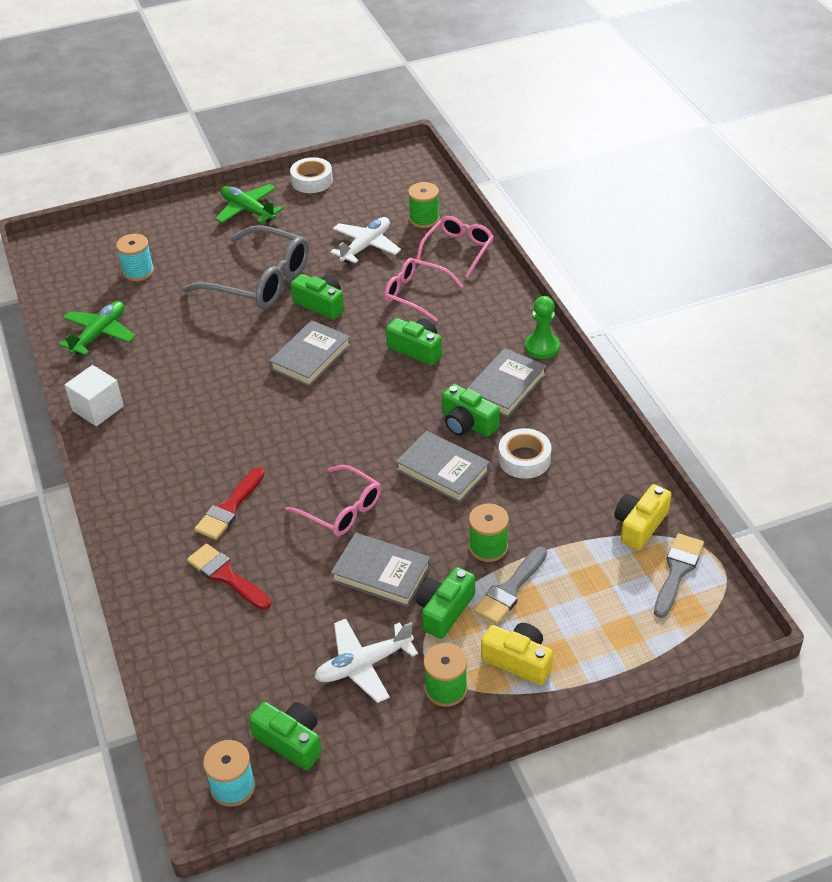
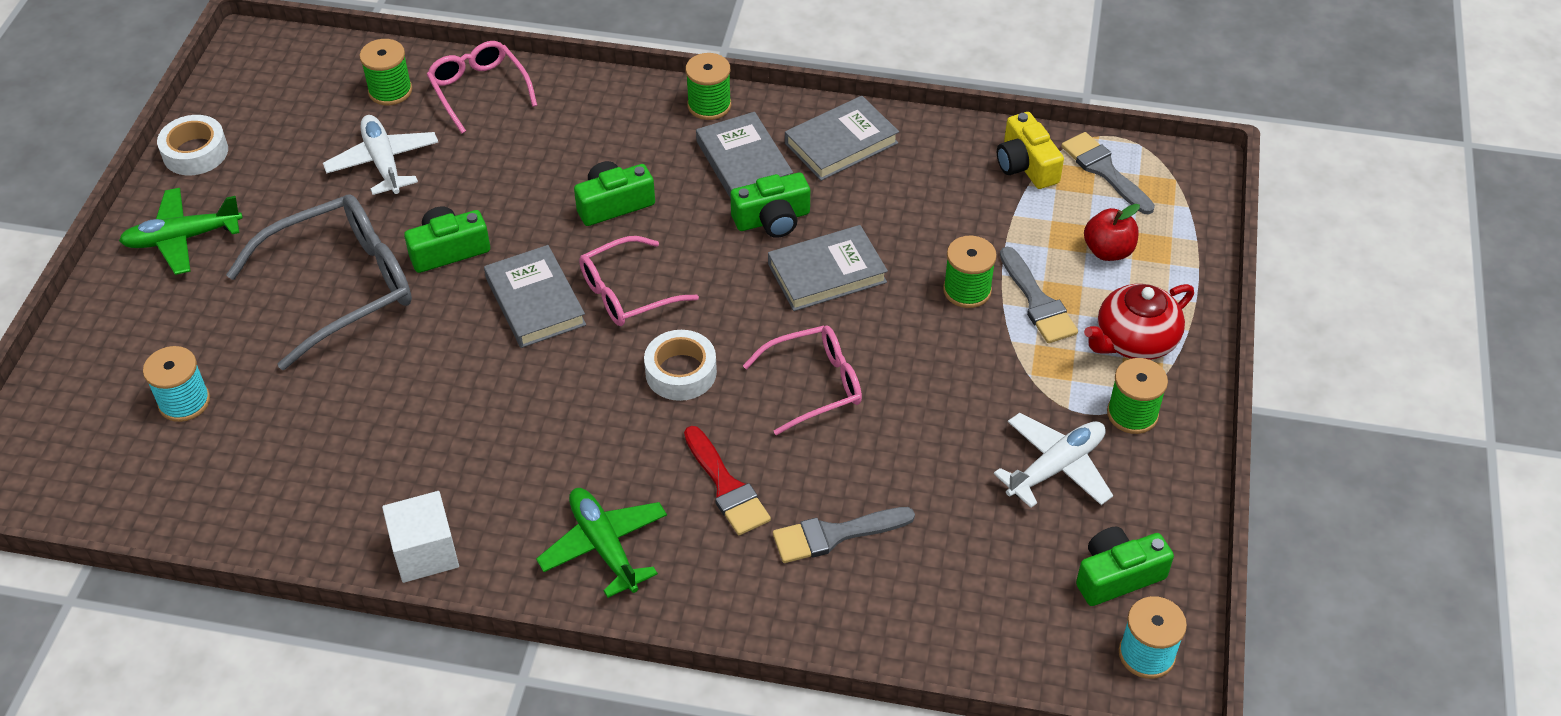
camera: 60 degrees left, 5 degrees up
green plane [59,301,135,355] -> green plane moved to [536,488,667,598]
red brush [187,544,271,610] -> grey brush [773,507,915,563]
white plane [315,619,418,703] -> white plane turned 135 degrees counterclockwise [994,413,1113,508]
grey book [331,533,431,607] -> grey book moved to [785,96,899,181]
pink glasses [384,258,464,322] -> pink glasses moved to [579,236,699,326]
green camera [416,567,475,639] -> none
yellow camera [481,623,553,685] -> red teapot [1084,284,1194,360]
white tape [498,428,551,479] -> white tape moved to [644,330,717,401]
green pawn [525,296,560,359] -> green spool [686,53,731,120]
none -> red apple [1084,204,1140,261]

